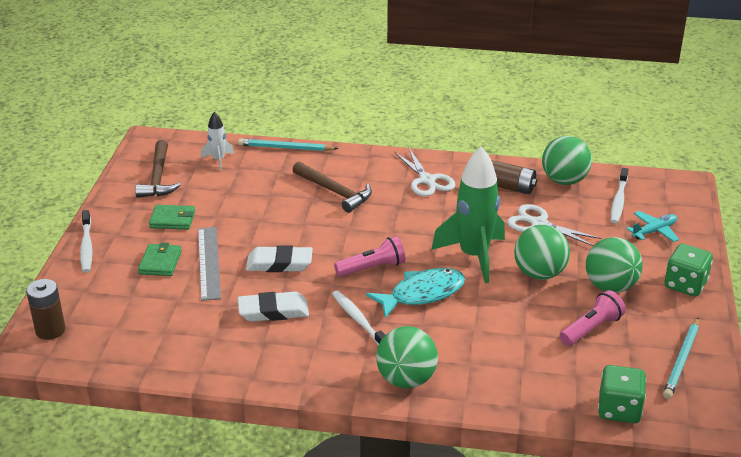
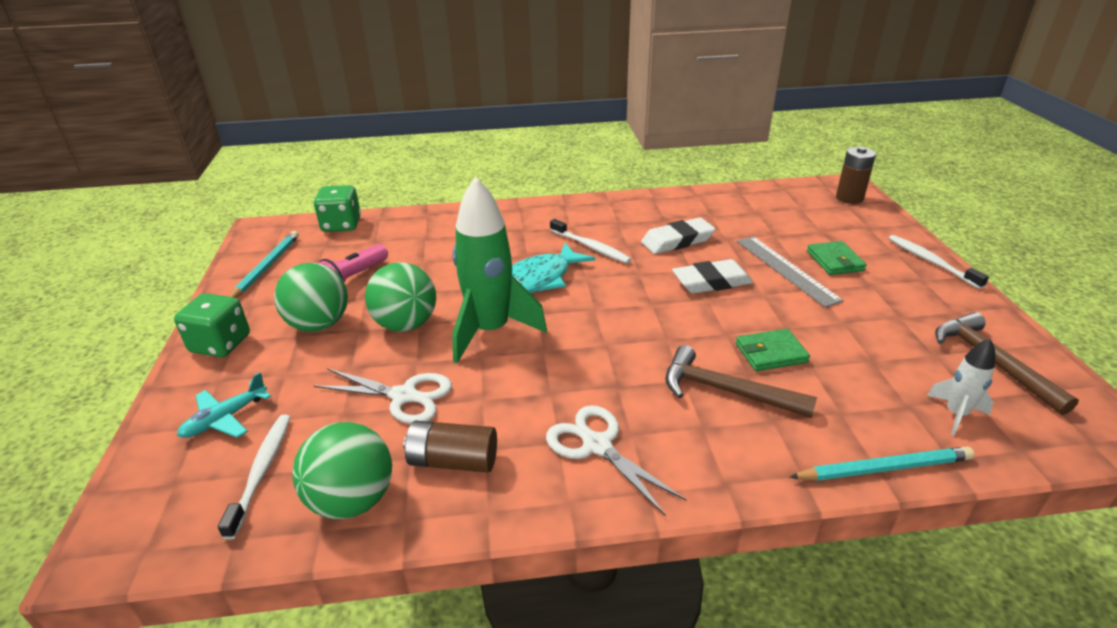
camera: 165 degrees right, 0 degrees up
green wallet [149,205,195,229] -> green wallet moved to [736,329,810,371]
pink flashlight [334,236,405,277] -> none
green ball [376,326,438,388] -> none

